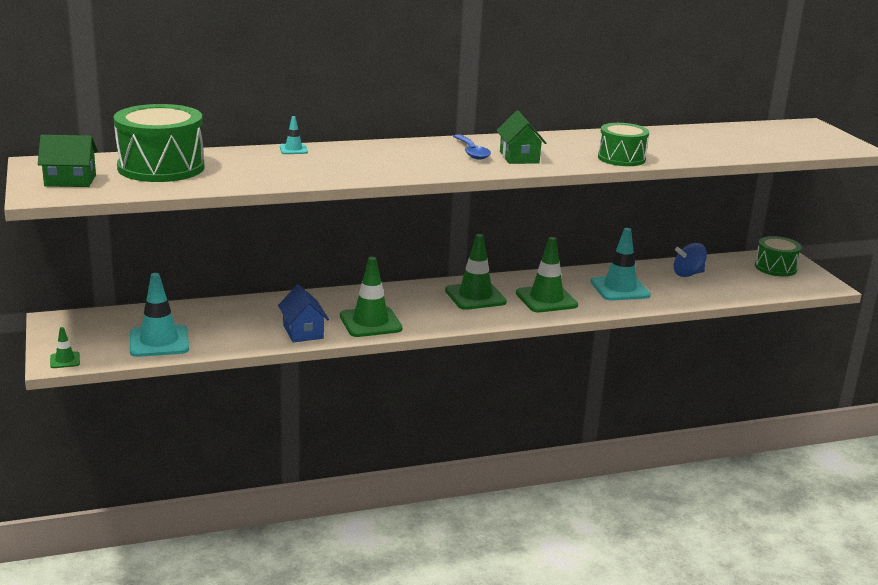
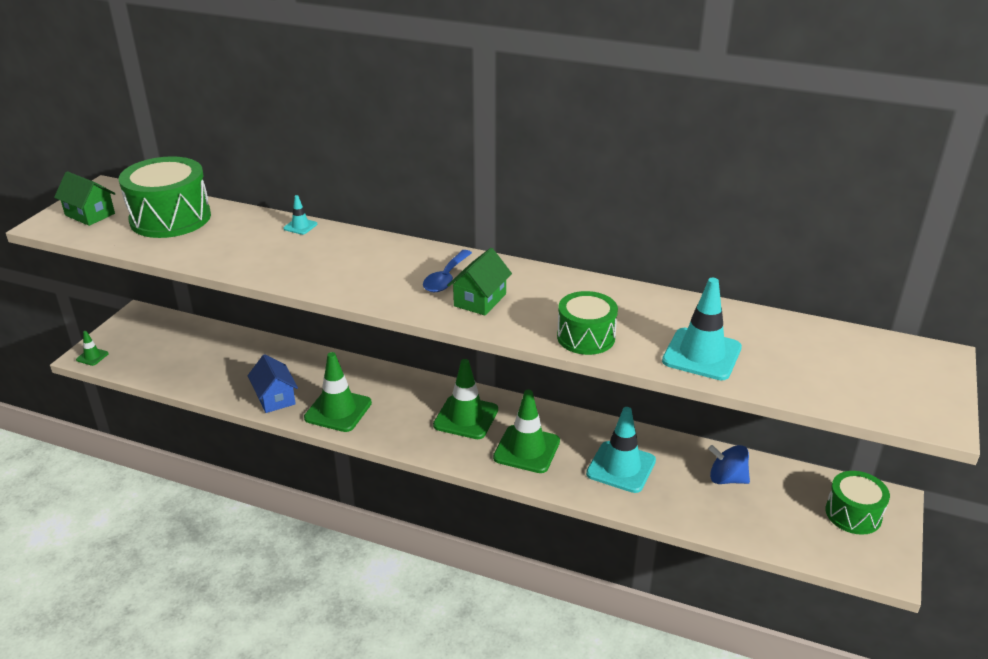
camera: 40 degrees right, 10 degrees up
turquoise traffic cone [130,273,189,357] -> turquoise traffic cone moved to [662,278,742,380]
blue house [278,285,329,342] -> blue house turned 45 degrees counterclockwise [248,354,298,413]

